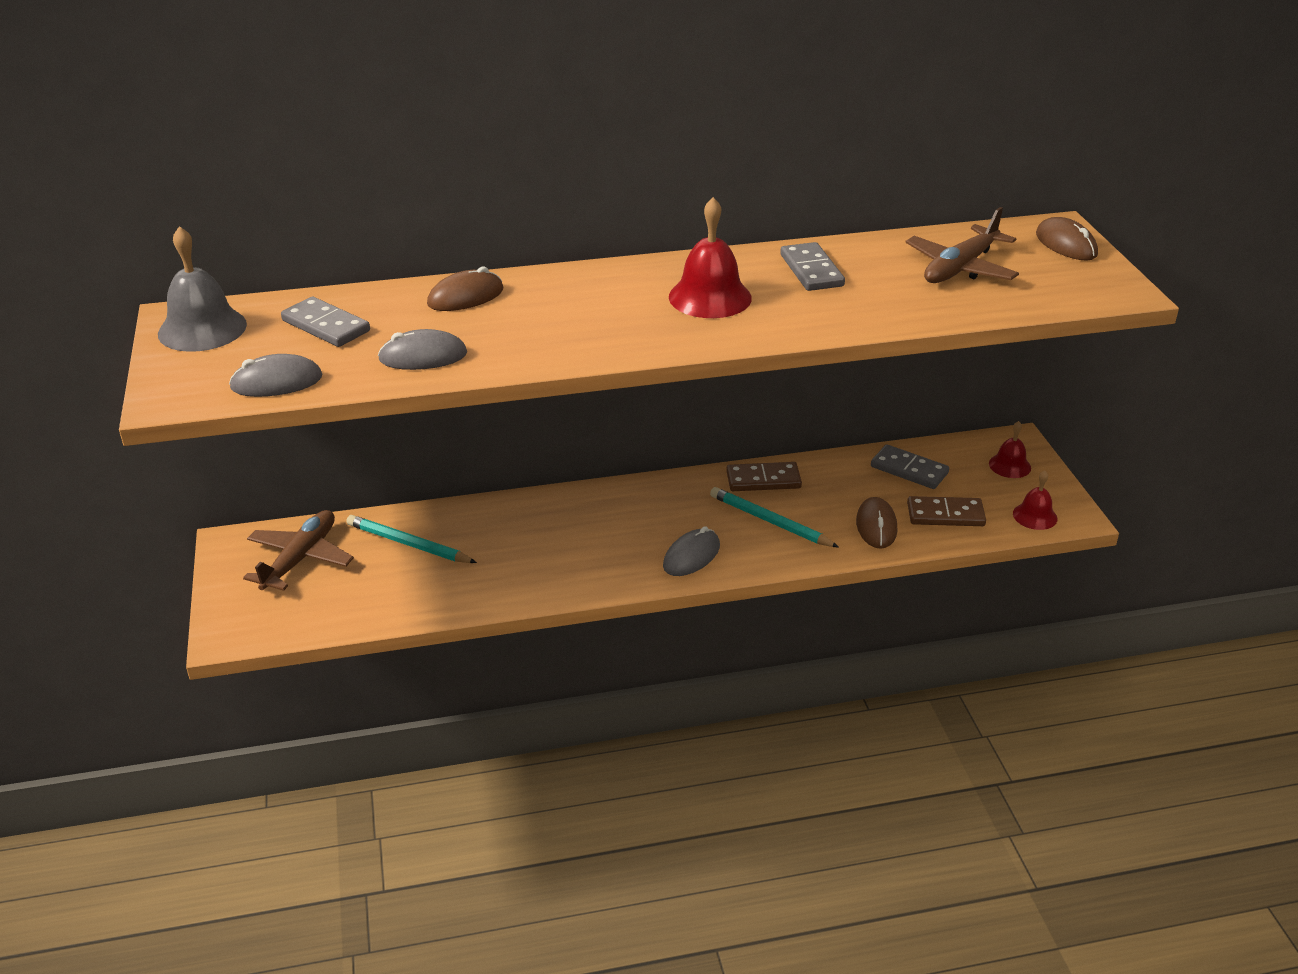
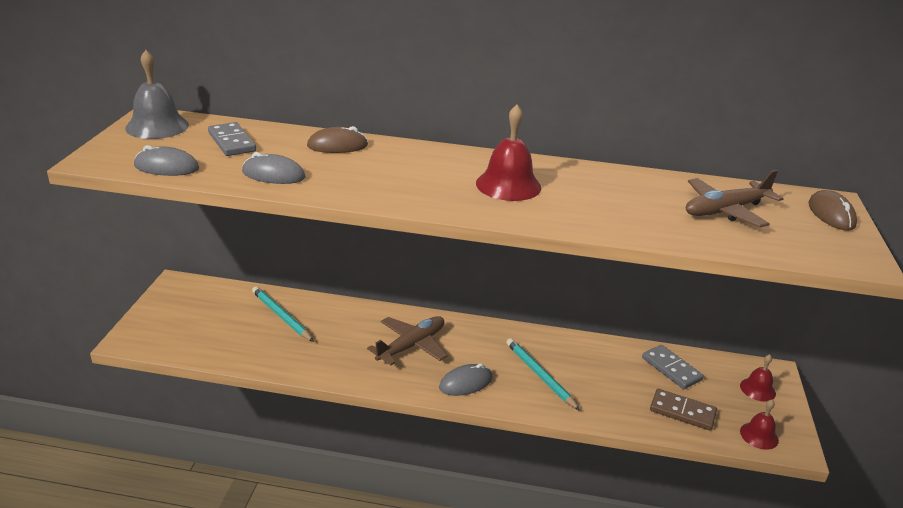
camera: 20 degrees right, 5 degrees down
brown plane [243,510,354,591] -> brown plane moved to [367,316,447,365]
brown domino [726,462,802,491] -> none
grey domino [780,242,845,291] -> none
brown mouse [856,497,897,549] -> none

